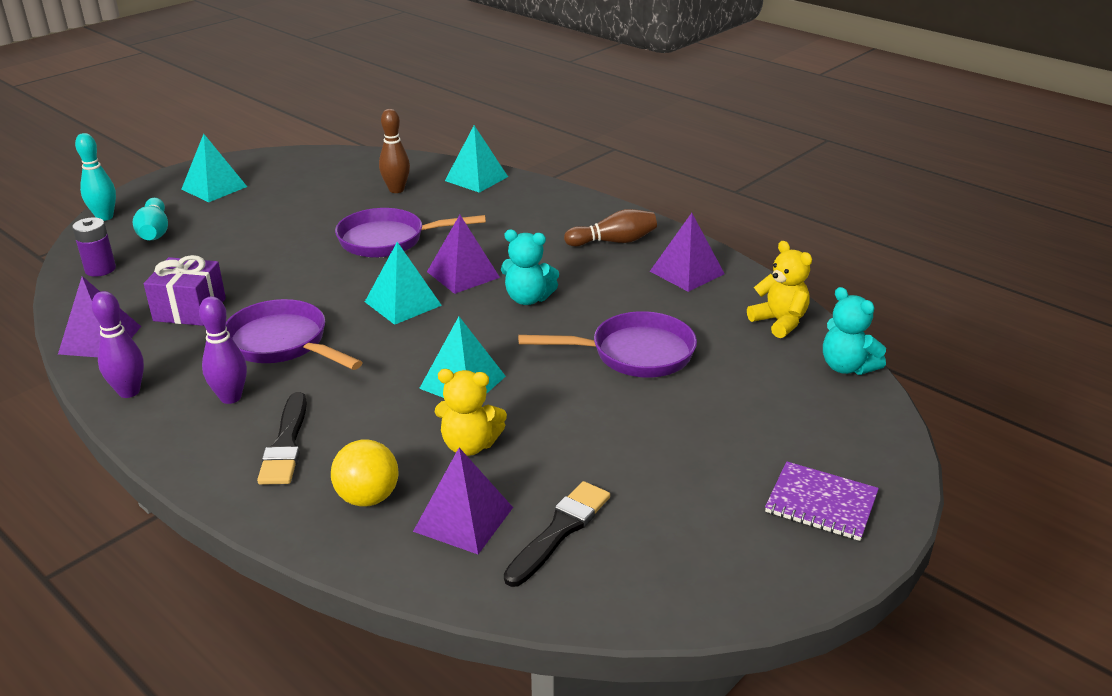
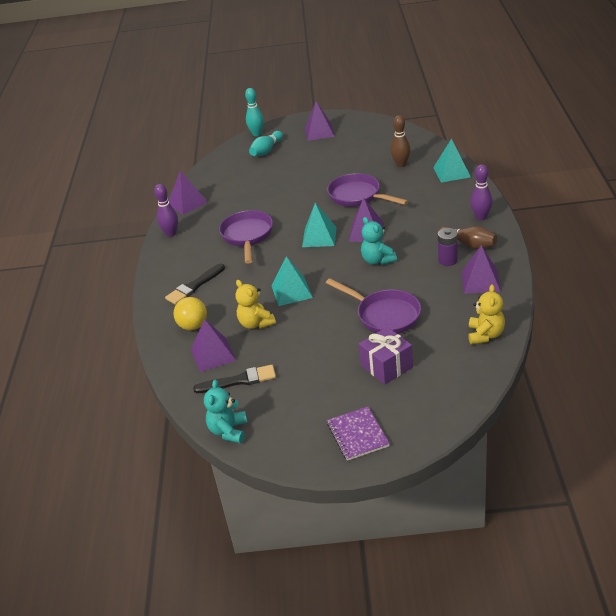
camera: 50 degrees right, 5 degrees up
purple battery [72,217,116,277] -> purple battery moved to [438,228,458,266]
purple gift [144,255,226,326] -> purple gift moved to [359,327,413,385]
turquoise pyramid [181,134,247,202] -> purple pyramid [305,101,335,141]
purple bowling pin [199,296,247,404] -> purple bowling pin moved to [470,164,492,220]
turquoise teddy bear [823,287,886,375] -> turquoise teddy bear moved to [204,379,247,443]

